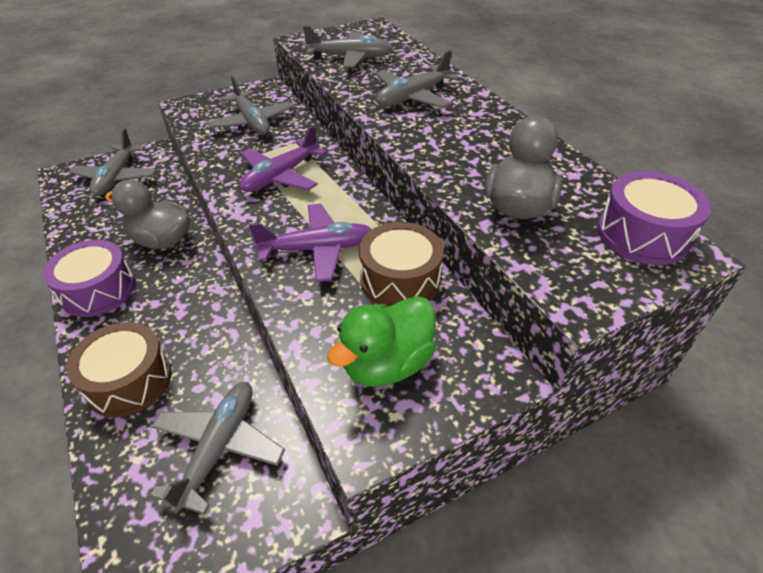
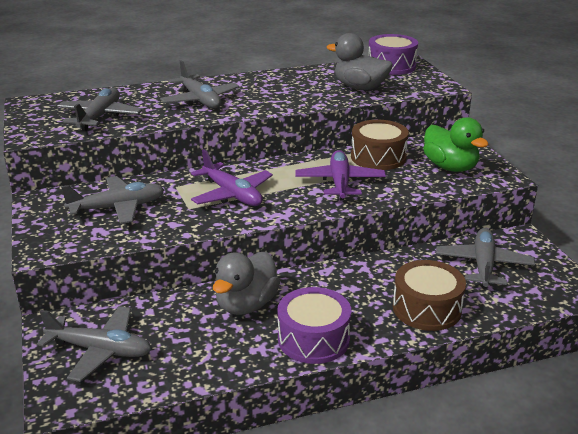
camera: 80 degrees left, 15 degrees down
grey plane [150,382,285,515] -> grey plane turned 75 degrees clockwise [436,228,535,288]

